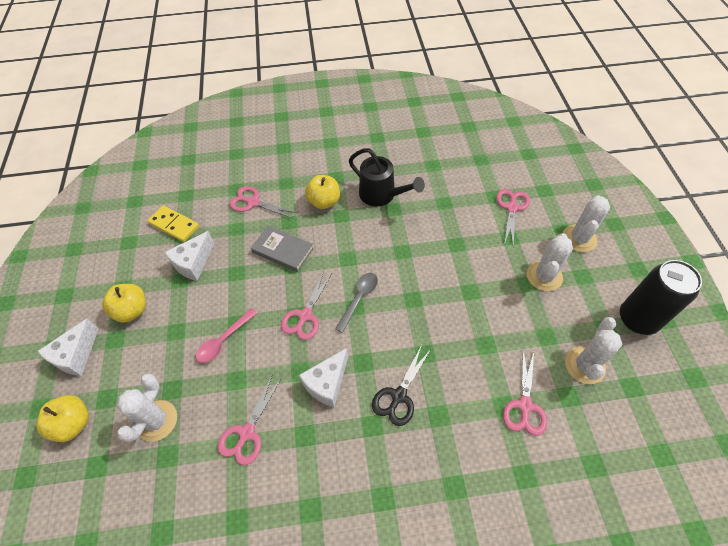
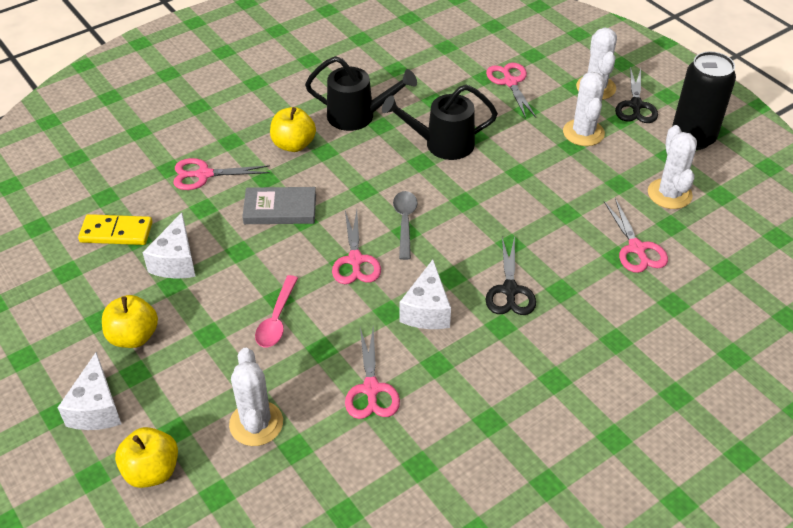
camera: 30 degrees left, 10 degrees down
none -> black watering can [382,85,498,160]
none -> black scissors [615,67,658,123]

